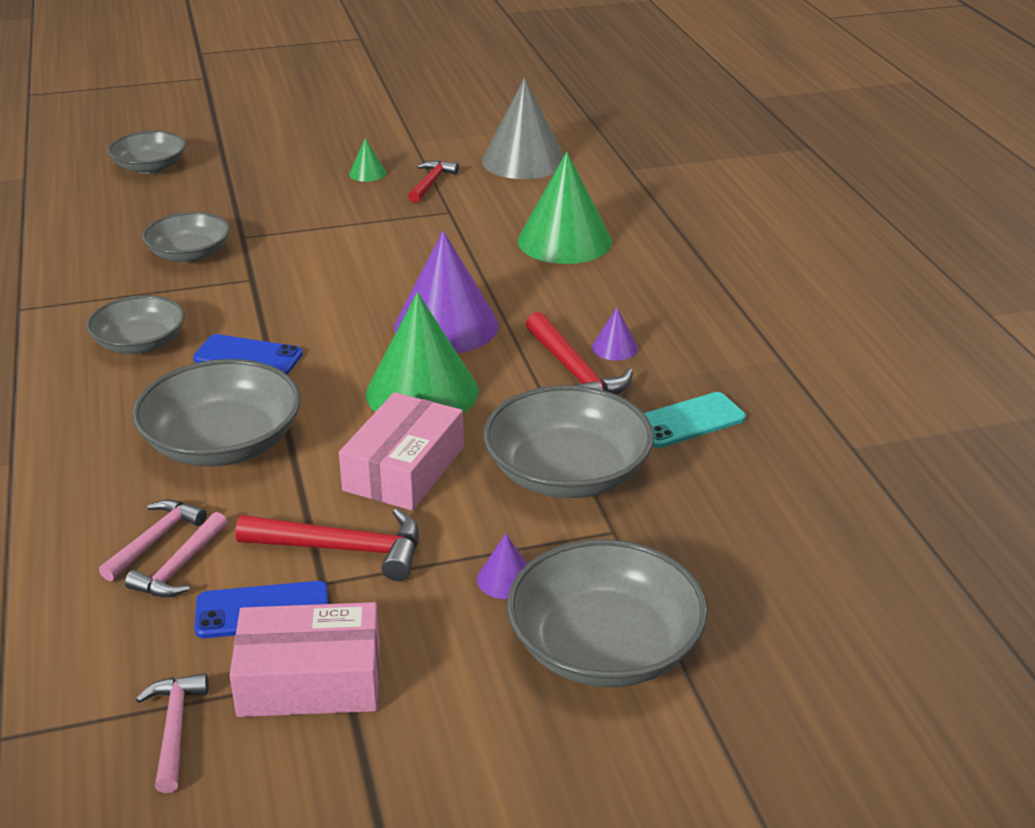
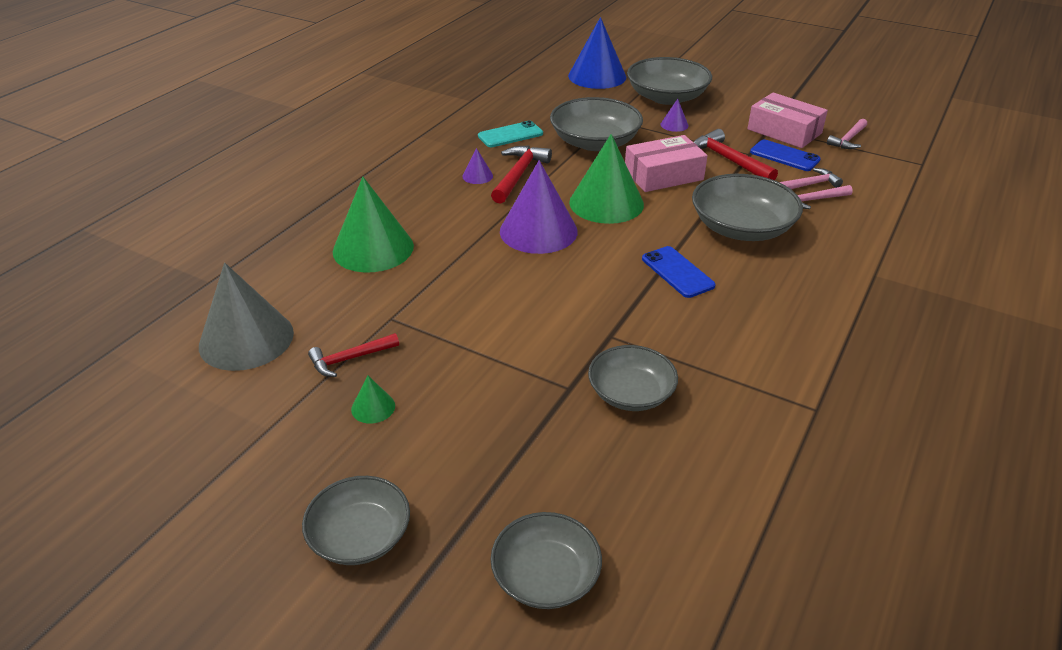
camera: 135 degrees left, 5 degrees up
grey bowl [87,295,185,354] -> grey bowl moved to [302,476,410,565]
turquoise phone [644,392,746,448] -> turquoise phone turned 45 degrees counterclockwise [478,121,543,147]
none -> blue cone [568,17,626,89]

